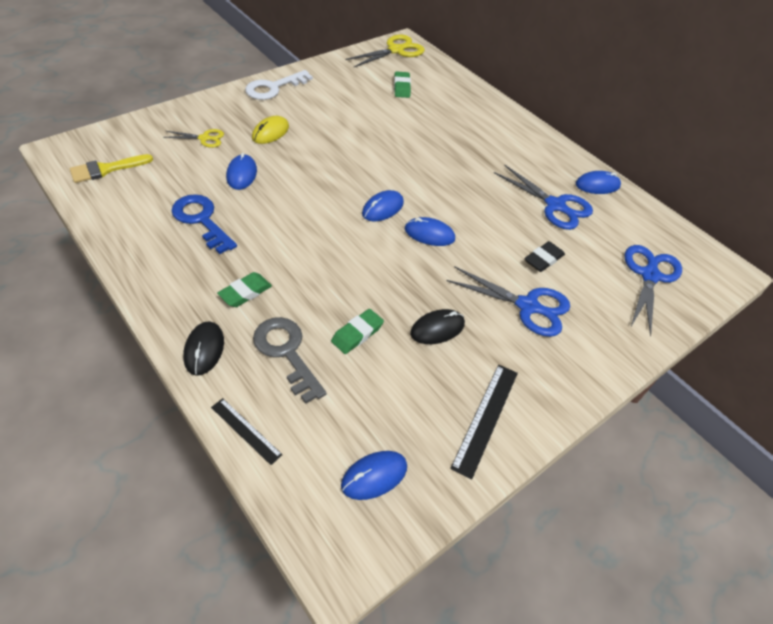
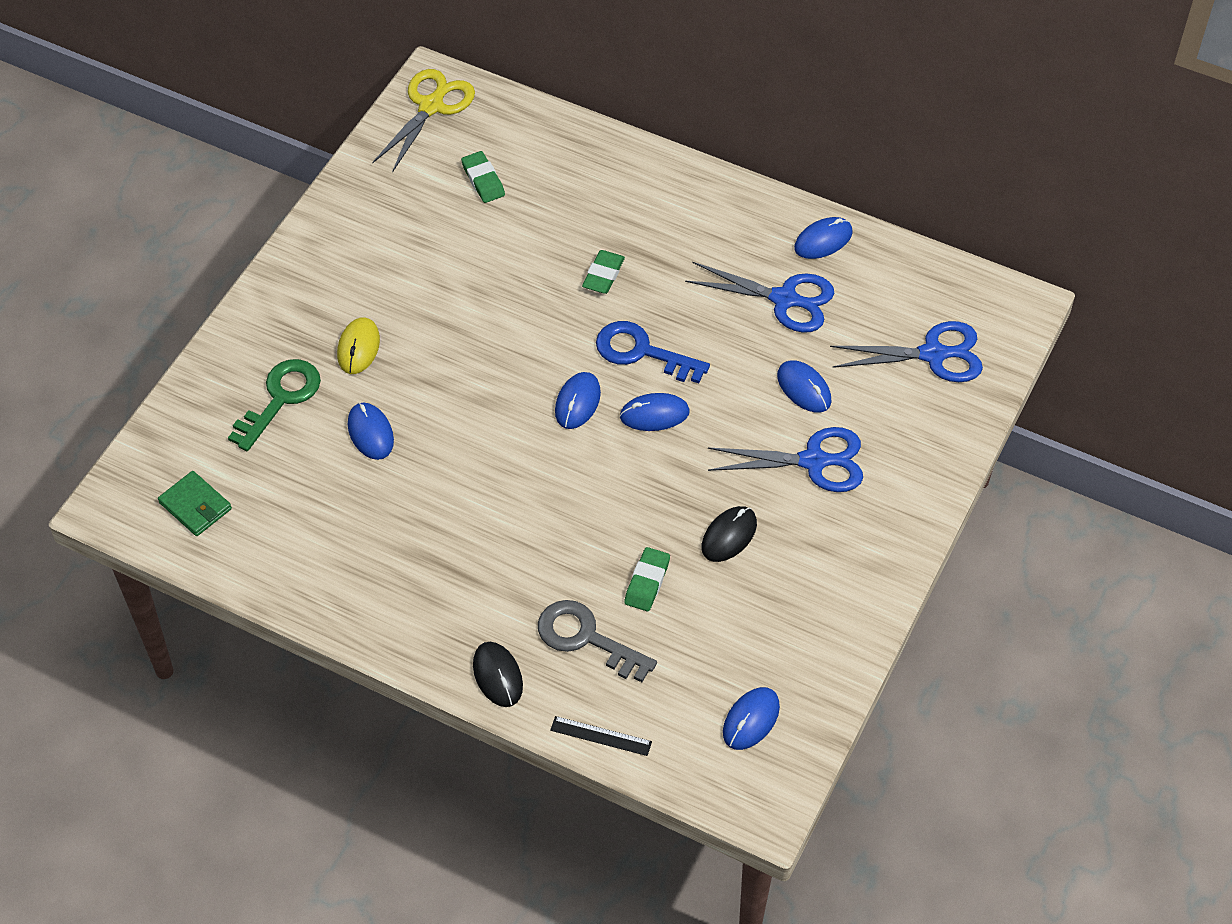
camera: 20 degrees left, 5 degrees up
yellow brush [70,154,153,183] -> green wallet [158,471,232,536]
yellow scissors [163,129,224,148] -> green key [228,359,321,451]
blue key [172,194,237,254] -> blue key moved to [596,321,710,383]
green eraser [217,272,272,307] -> green eraser moved to [582,250,625,294]
white key [245,70,313,100] -> none
black ruler [450,365,518,479] -> none
black eraser [524,241,565,272] -> blue mouse [777,360,831,413]
blue scissors [624,245,682,336] -> blue scissors turned 90 degrees clockwise [830,321,983,382]

